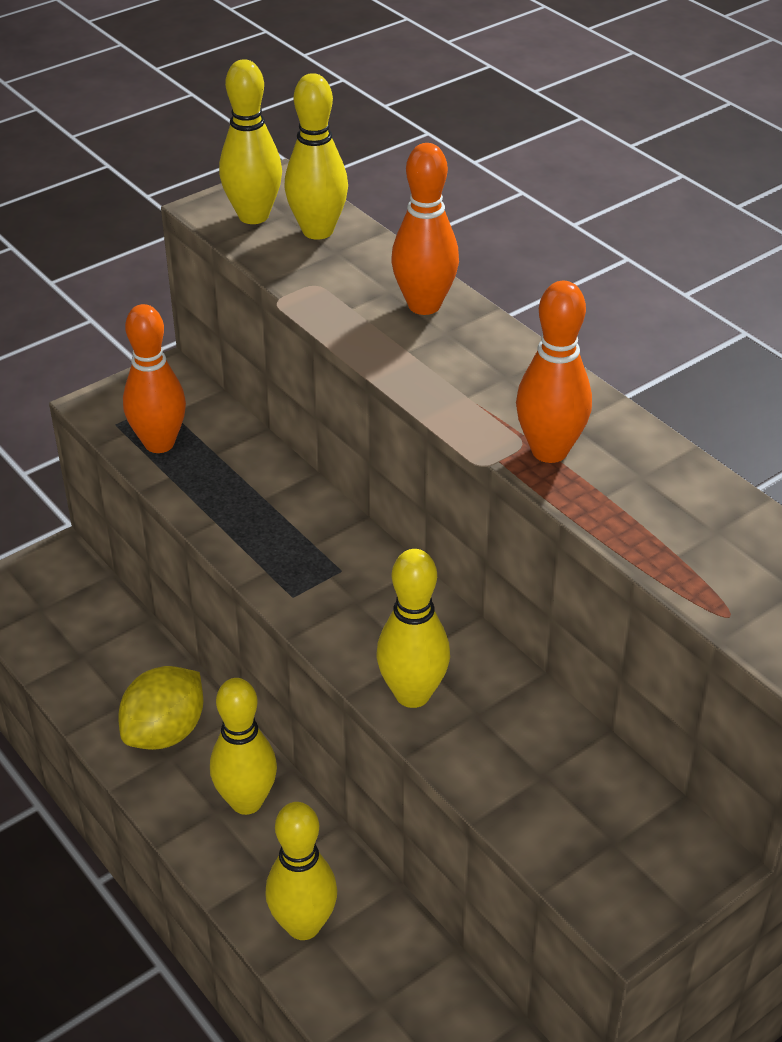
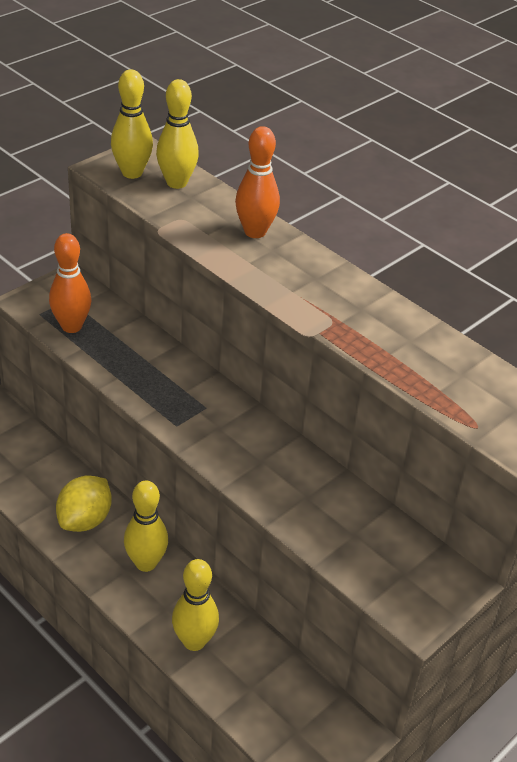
camera: 10 degrees left, 0 degrees up
yellow bowling pin [377,549,450,708] -> none
orange bowling pin [516,281,592,463] -> none

